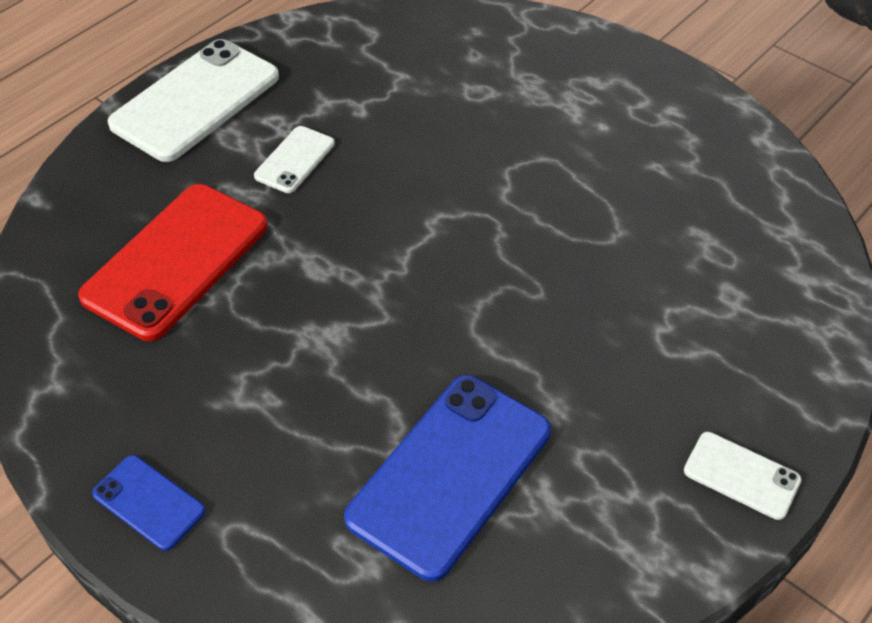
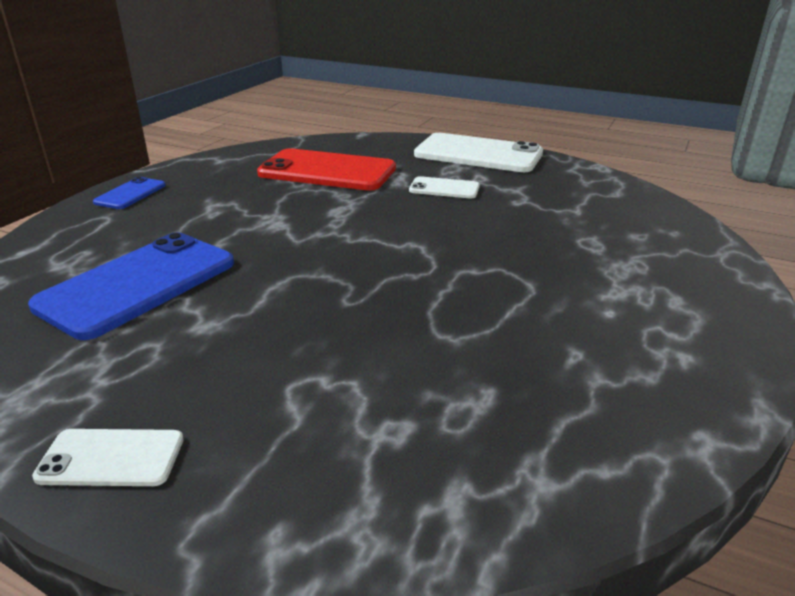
camera: 75 degrees right, 20 degrees down
blue phone [344,375,551,581] -> blue phone turned 75 degrees counterclockwise [28,232,234,340]
white phone [684,432,802,520] -> white phone turned 75 degrees clockwise [32,429,184,486]

